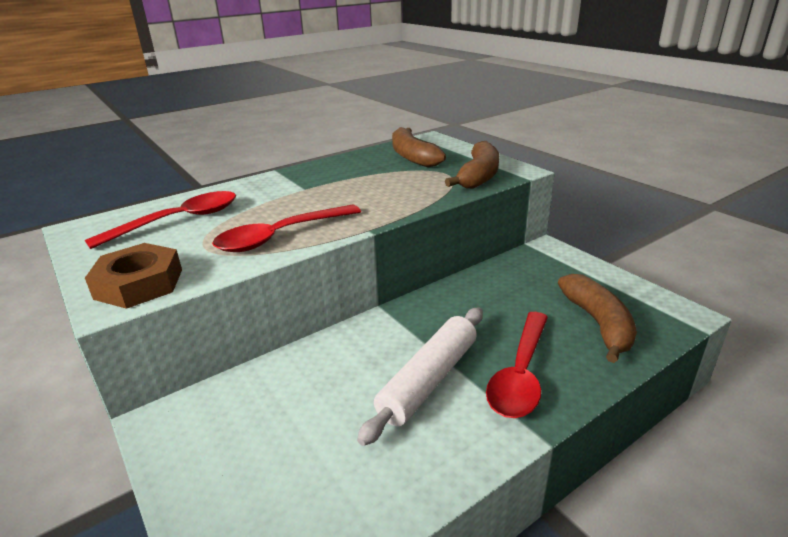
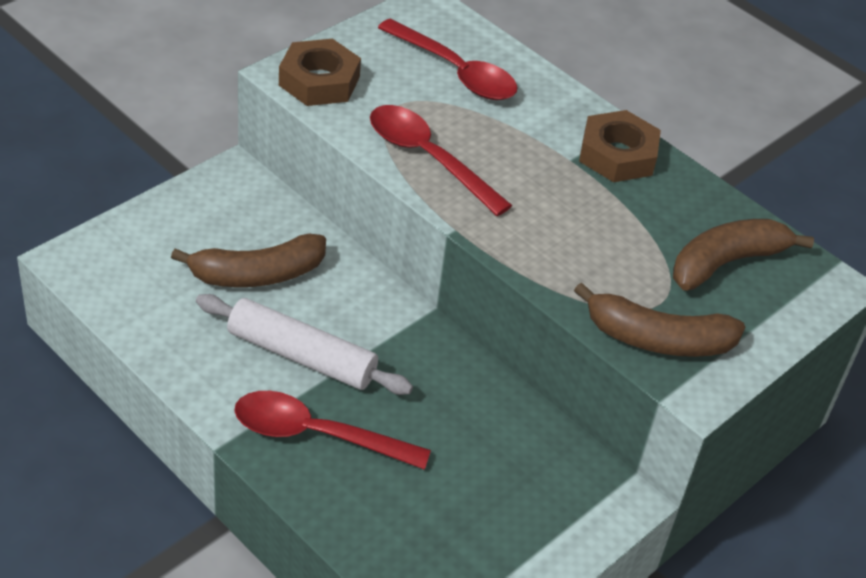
camera: 75 degrees right, 15 degrees up
brown banana [558,274,637,363] -> brown banana moved to [171,234,326,287]
none -> brown nut [579,110,661,182]

